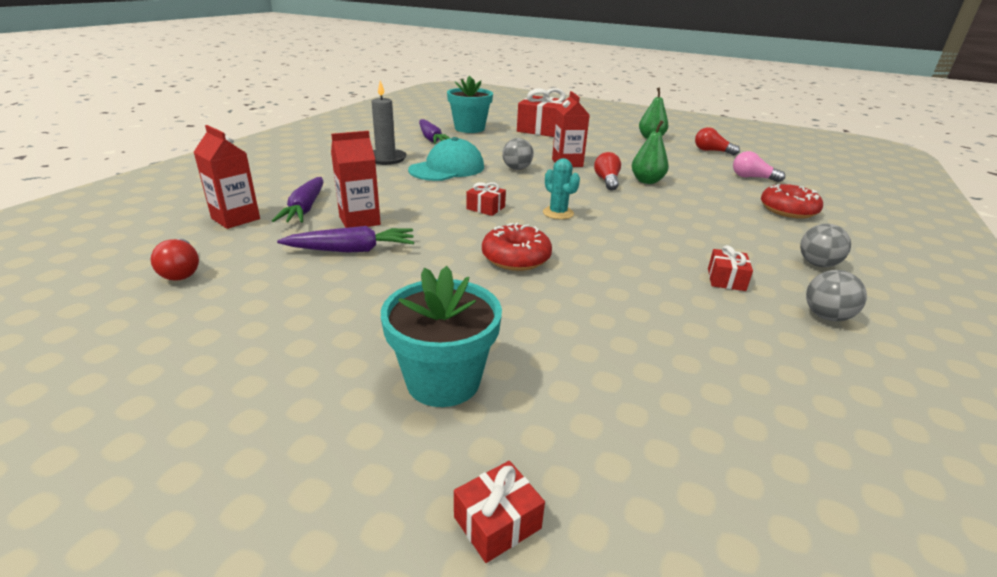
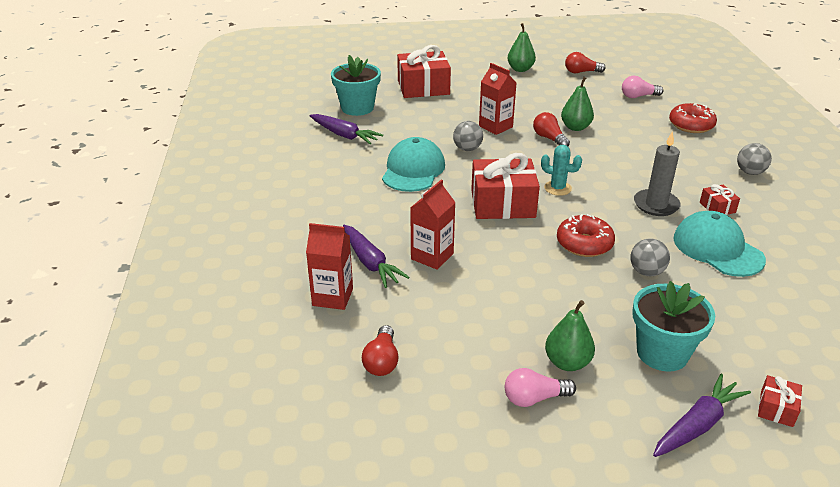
camera: 30 degrees left, 5 degrees up
red light bulb [151,239,199,281] -> red light bulb turned 60 degrees clockwise [362,325,399,376]
purple carrot [277,226,414,253] -> purple carrot moved to [653,374,751,457]
grey candle [371,80,407,165] -> grey candle moved to [634,131,681,216]
red gift [466,182,506,216] -> red gift [471,153,540,219], size x2.18
grey ball [806,270,867,321] -> grey ball moved to [630,238,670,276]
none -> pink light bulb [505,368,576,407]
none -> green pear [545,300,595,371]
none -> turquoise cap [674,211,766,277]

